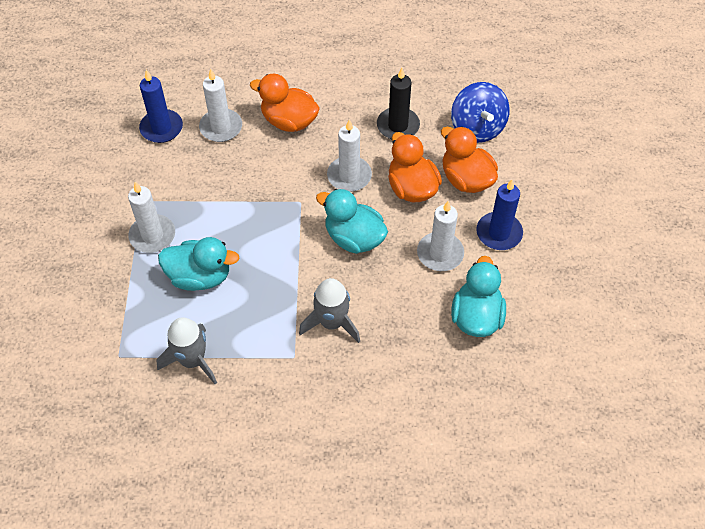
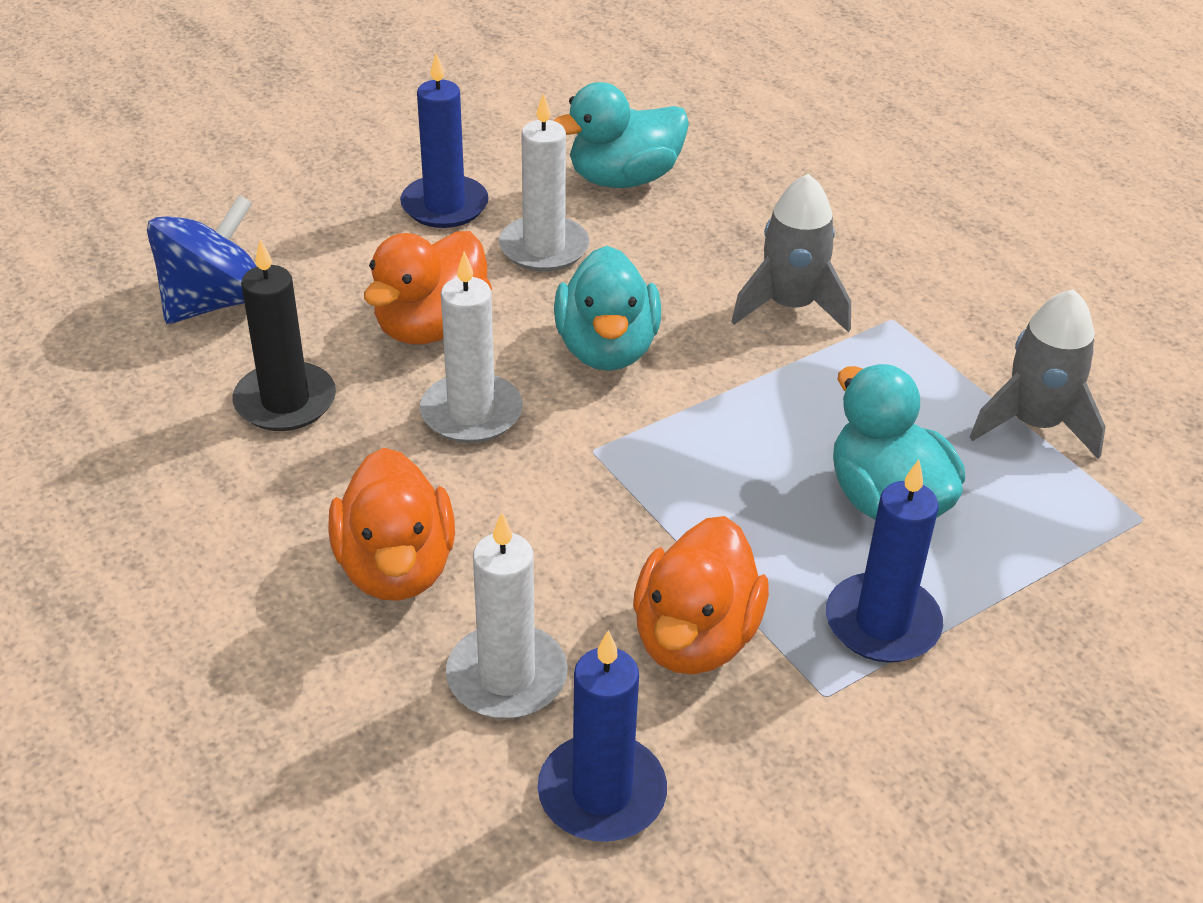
camera: 125 degrees left, 15 degrees down
white candle [128,182,175,253] -> blue candle [826,459,943,663]
orange duck [441,126,498,193] -> orange duck moved to [633,516,769,674]

